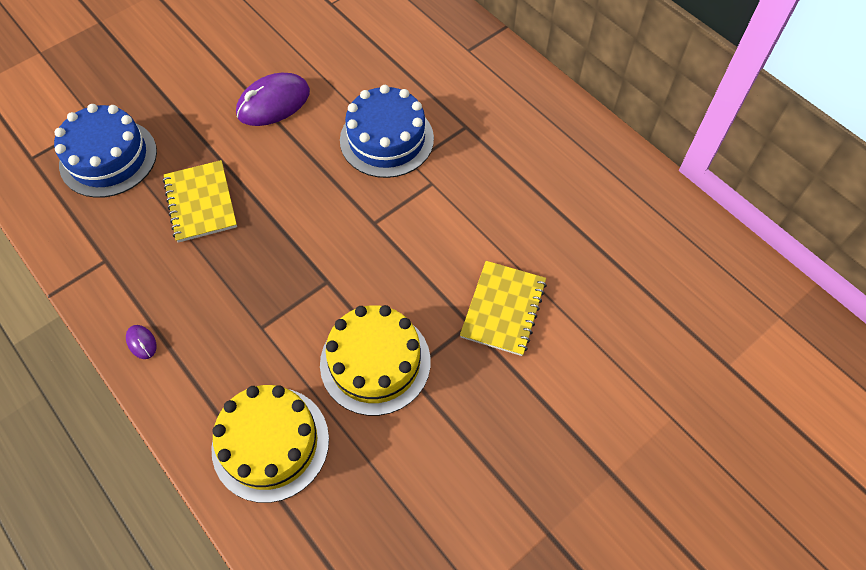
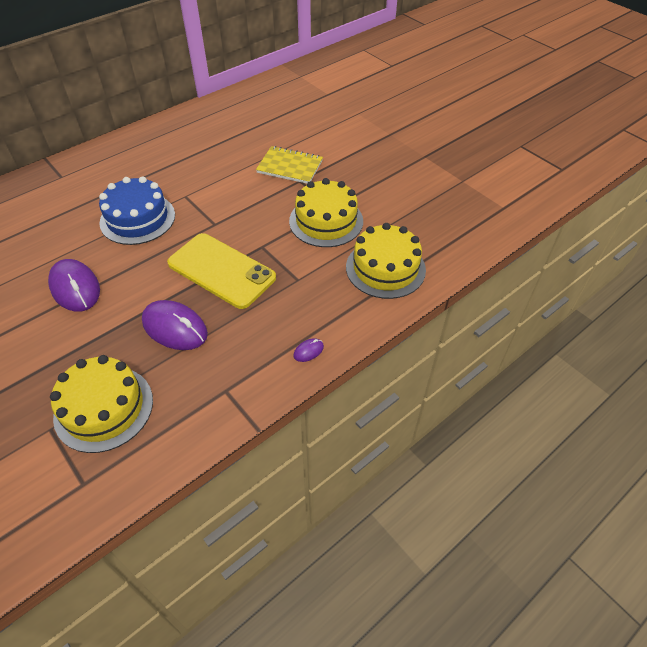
camera: 90 degrees left, 10 degrees down
blue cake [54,104,157,198] -> yellow cake [50,355,153,453]
yellow notebook [163,160,237,243] -> purple mouse [142,300,208,350]
none -> yellow phone [167,233,276,309]

